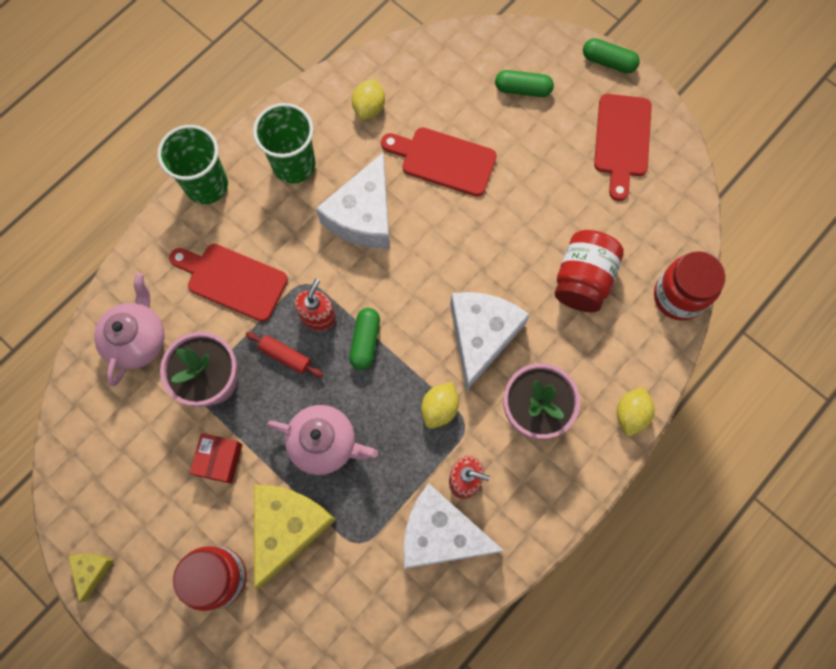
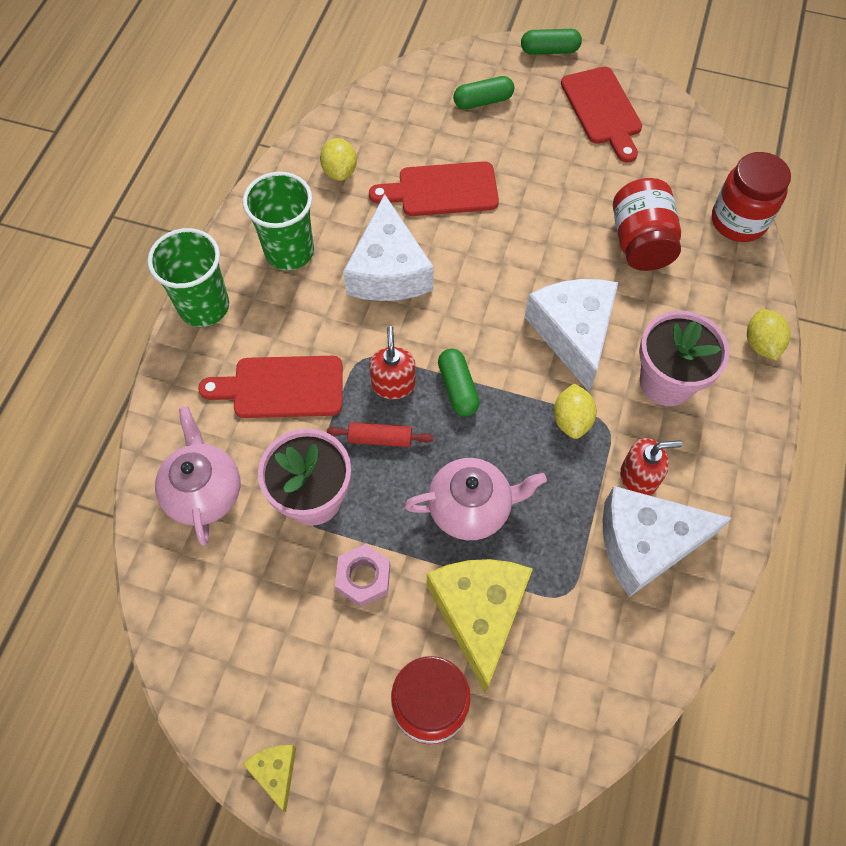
camera: 25 degrees left, 10 degrees down
red box [190,433,242,484] -> pink nut [335,544,390,607]

